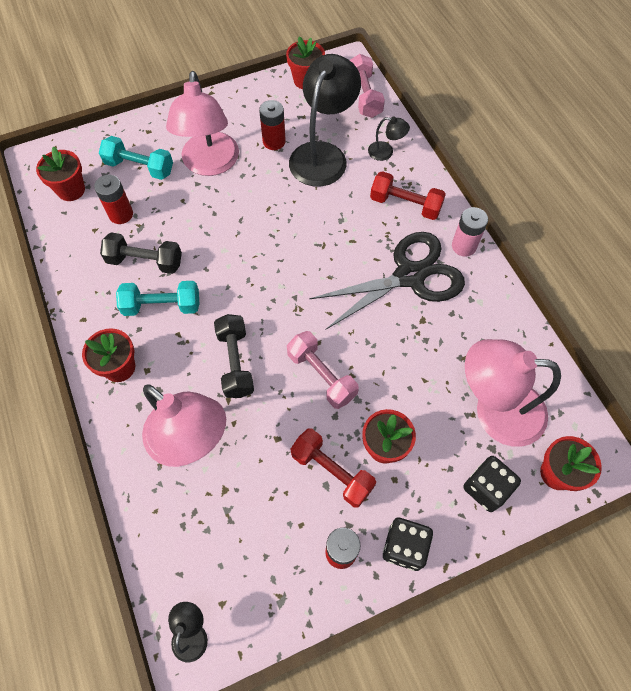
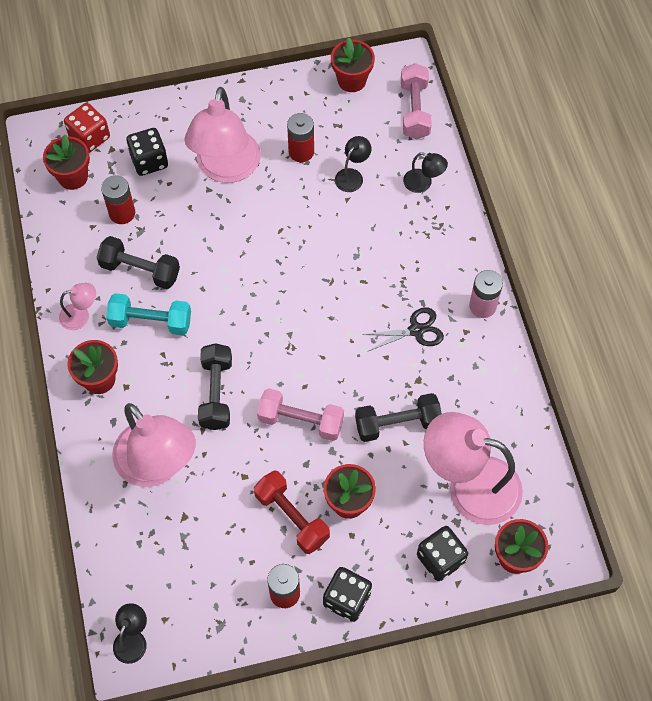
camera: 10 degrees right, 0 degrees up
turquoise dumbbell [99,136,173,180] -> black dice [126,128,168,176]
pink dumbbell [287,331,359,409] -> pink dumbbell turned 45 degrees counterclockwise [257,388,344,441]
black lamp [289,54,361,187] -> black lamp [335,136,371,192], size x0.44
black scissors [309,232,465,330] -> black scissors [362,307,444,351], size x0.49
red dumbbell [370,171,446,220] -> none
none -> pink lamp [59,283,96,330]
none -> red dice [64,103,110,153]
none -> black dumbbell [355,393,442,442]

